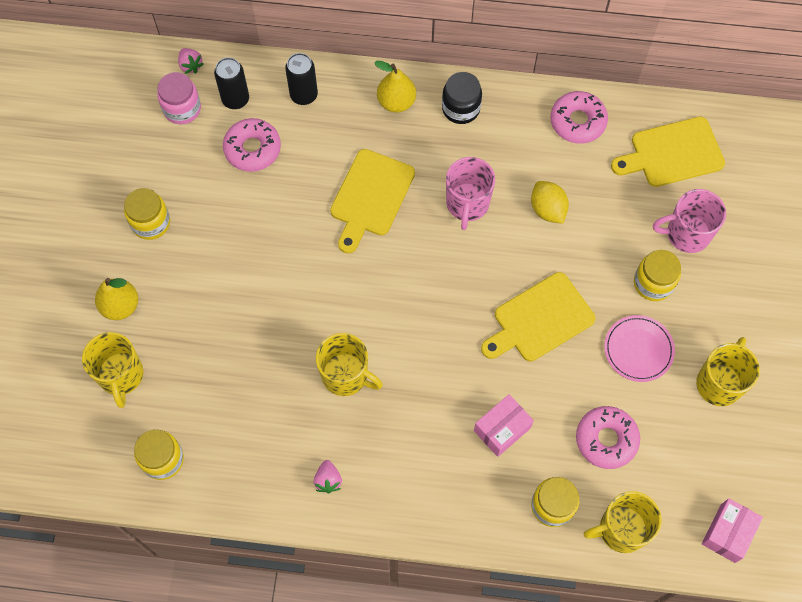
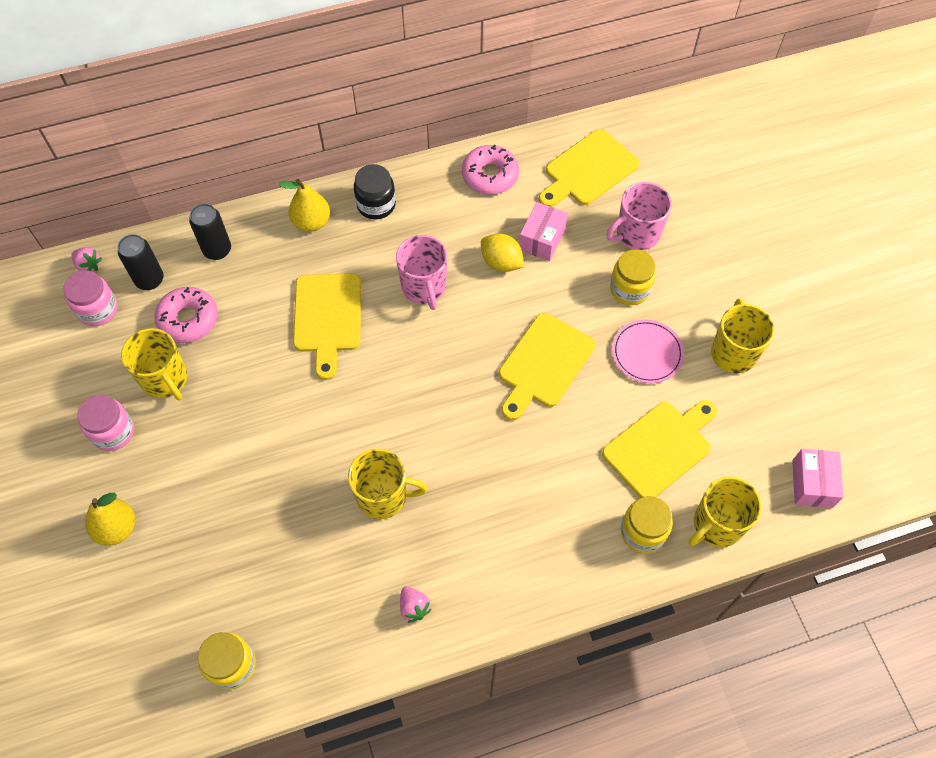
camera: 25 degrees left, 5 degrees down
yellow mug [82,332,143,408] -> yellow mug moved to [121,328,187,401]
yellow jar [124,188,170,240] -> pink jar [77,395,134,451]
pink box [474,394,534,457] -> pink box moved to [519,202,568,261]
pink donut [576,406,640,469] -> yellow cutting board [602,400,717,498]

